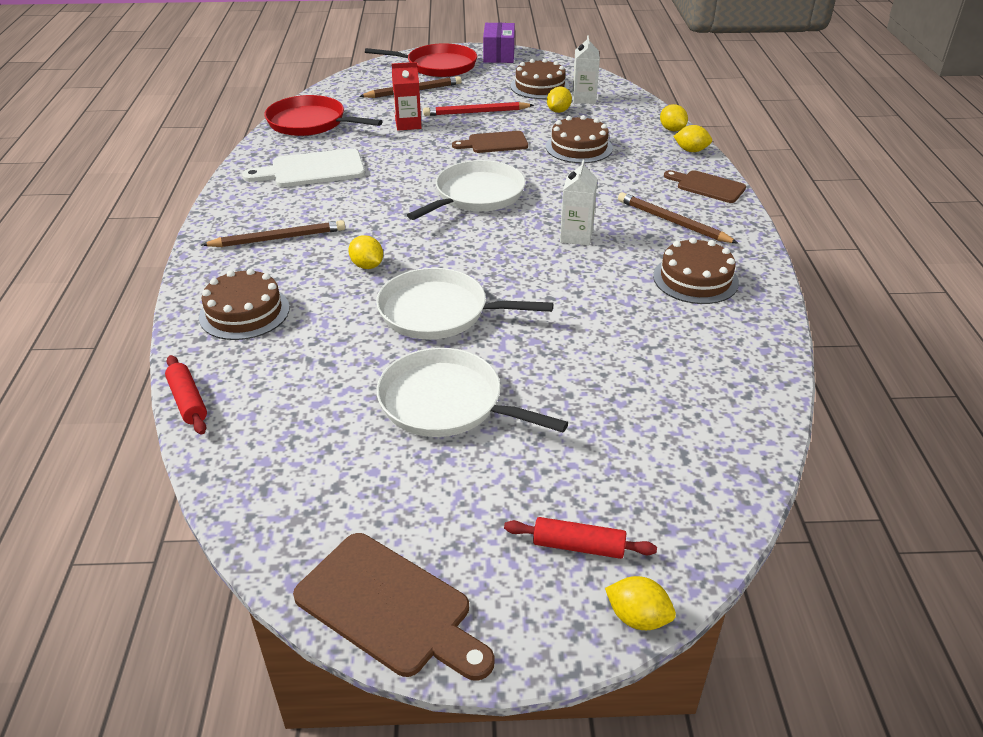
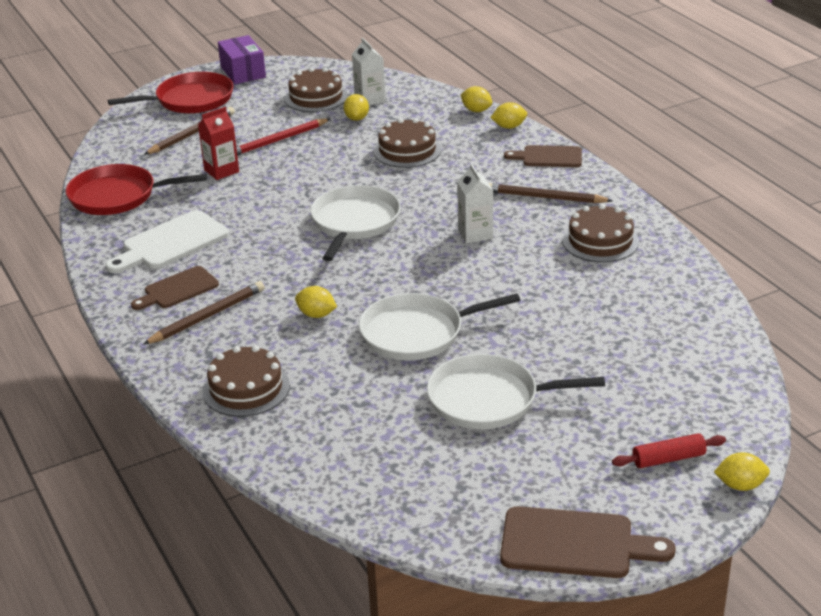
camera: 25 degrees left, 5 degrees down
red rolling pin [165,355,207,435] -> none
brown cutting board [452,131,528,153] -> brown cutting board moved to [131,266,219,310]

